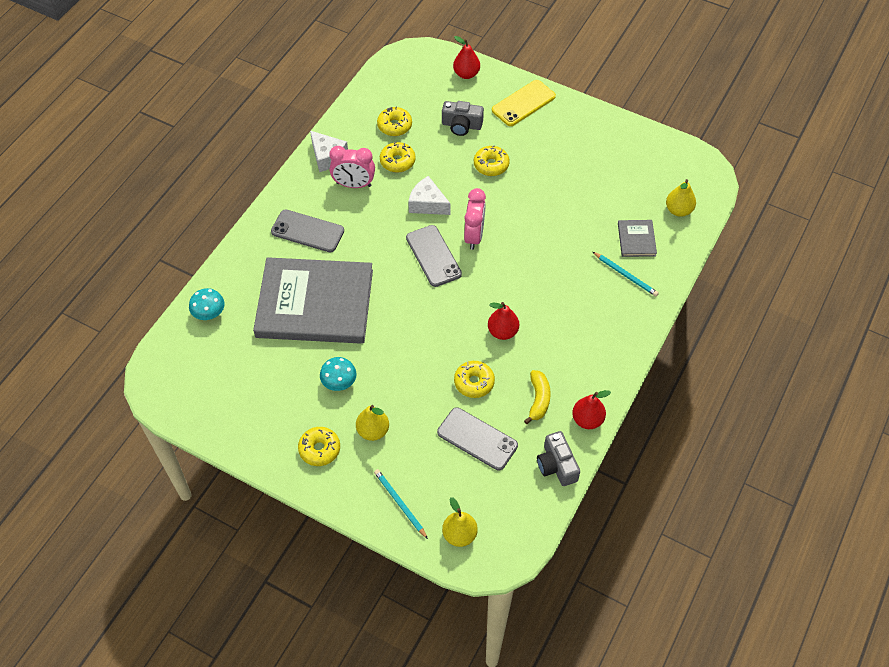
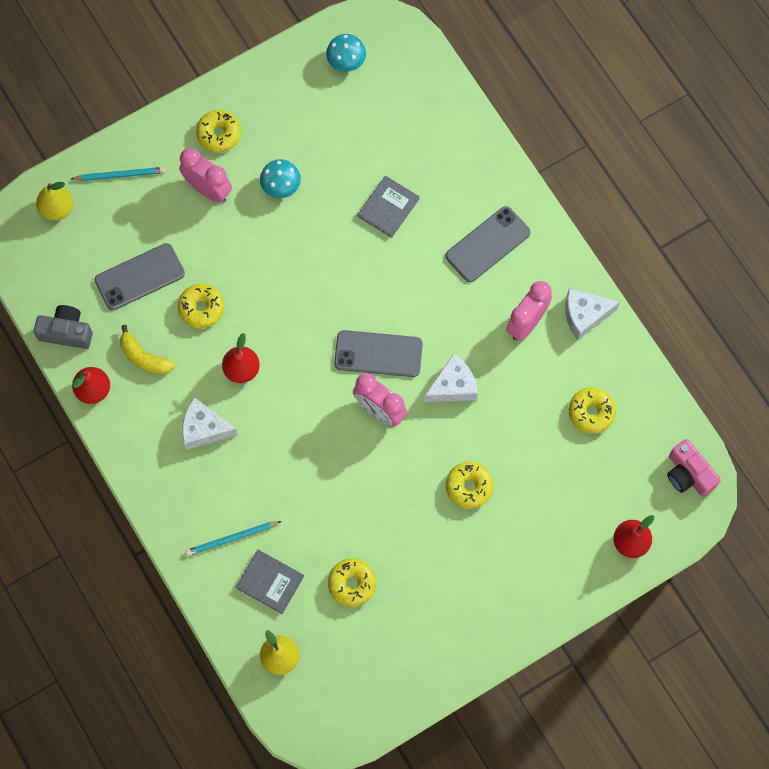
camera: 120 degrees right, 15 degrees up
turquoise mushroom [189,288,225,320] -> turquoise mushroom moved to [326,34,366,72]
grey book [253,257,373,344] -> grey book [357,176,420,238], size x0.40
yellow pear [356,405,389,441] -> pink clock [179,148,232,202]
yellow donut [380,142,416,173] -> yellow donut moved to [328,559,376,607]
grey camera [442,101,484,136] -> none
yellow phone [492,80,556,126] -> none
none -> white cheese [182,397,238,450]
none -> pink camera [667,439,721,497]

